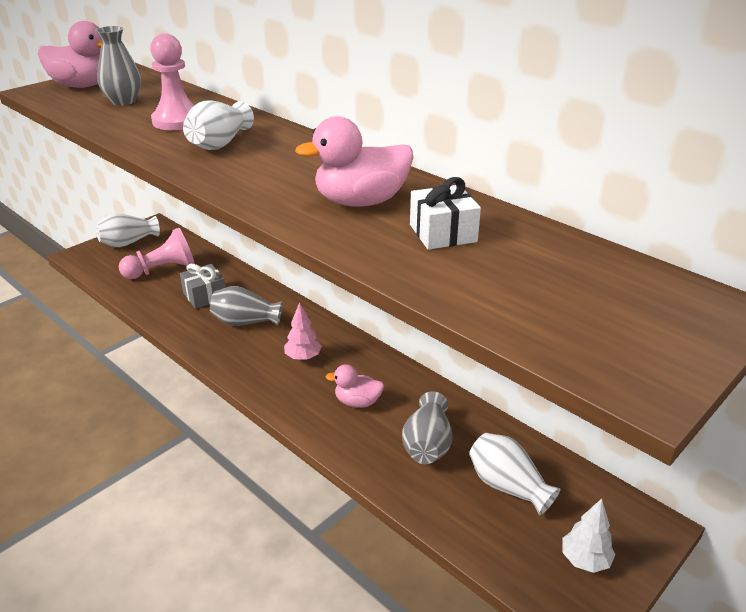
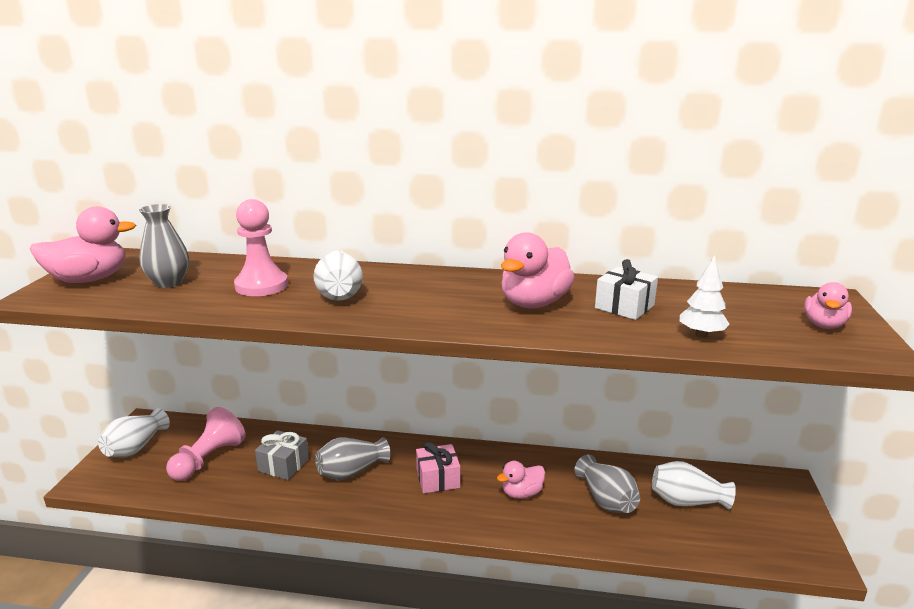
camera: 35 degrees left, 10 degrees down
pink tree [284,302,322,361] -> pink gift [416,442,460,493]
white tree [562,498,615,573] -> white tree moved to [680,255,730,338]
none -> pink duck [804,282,852,329]

